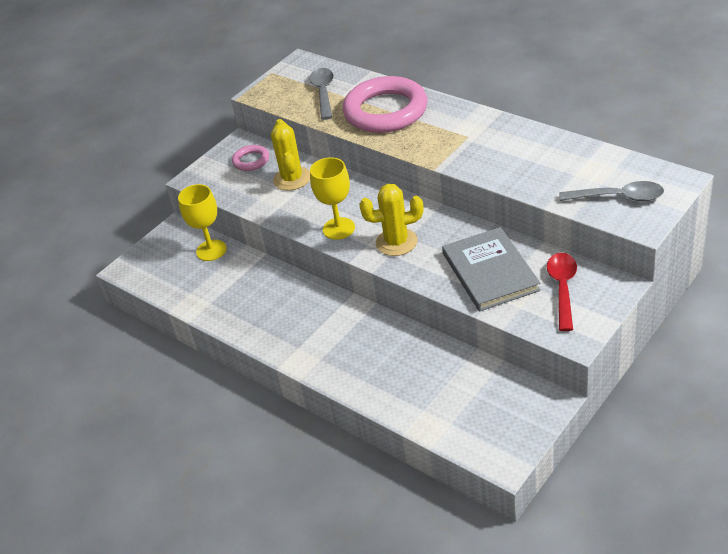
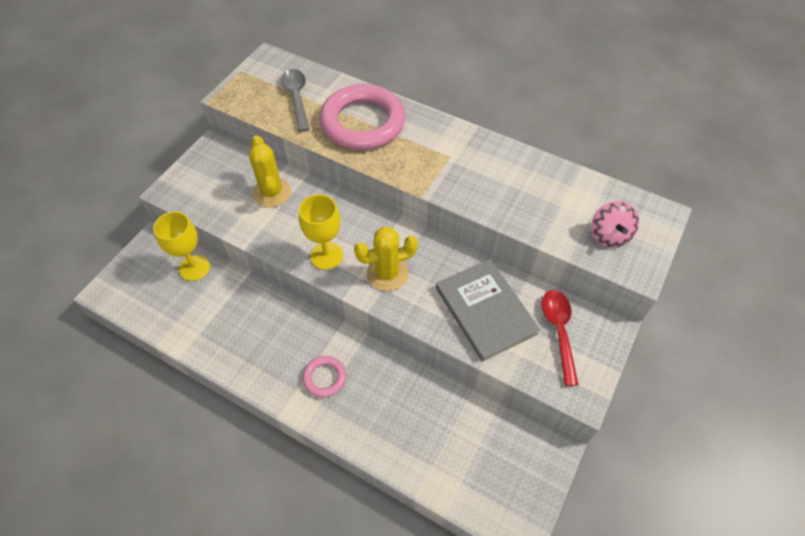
camera: 15 degrees left, 15 degrees up
pink ring [232,145,269,171] -> pink ring moved to [302,356,346,397]
grey spoon [559,181,664,201] -> pink spinning top [591,201,639,248]

